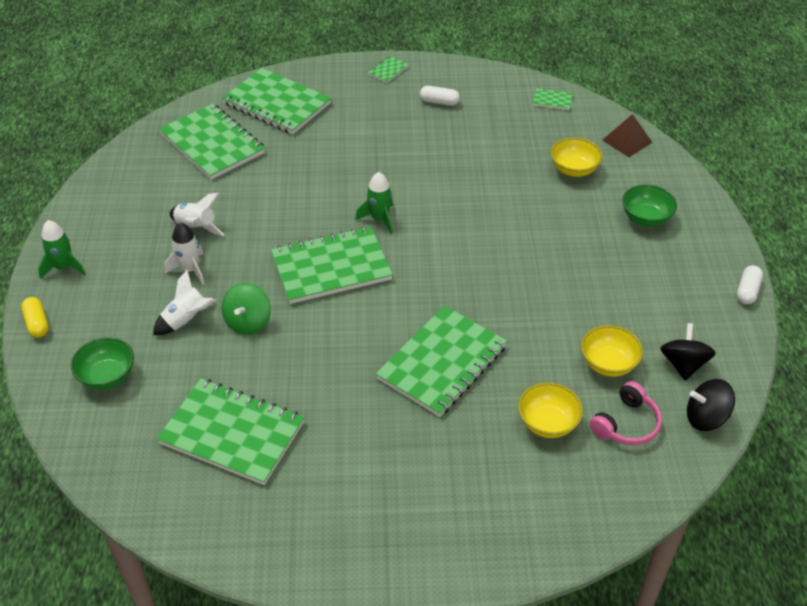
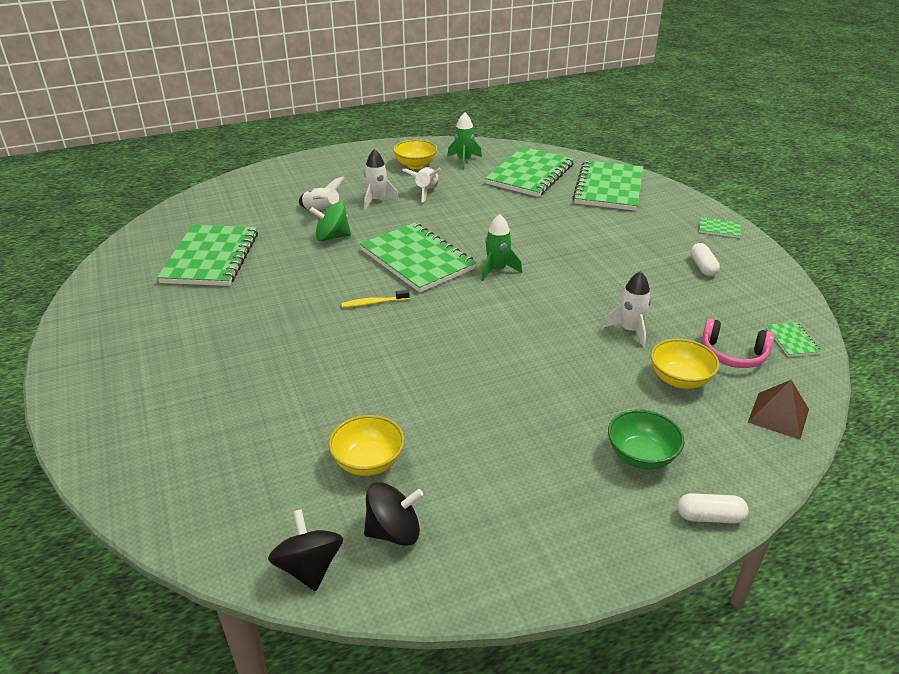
camera: 70 degrees right, 10 degrees down
yellow capsule [21,297,49,337] -> none
green rocket [38,220,86,279] -> green rocket moved to [447,112,482,170]
green bowl [71,337,134,390] -> none
green notebook [376,305,507,417] -> none
yellow bowl [518,383,583,438] -> yellow bowl moved to [393,139,437,169]
pink headphones [590,381,662,445] -> pink headphones moved to [702,319,774,368]
white capsule [737,265,763,304] -> white capsule moved to [677,493,748,523]
none -> yellow toothbrush [342,290,410,308]
none -> white rocket [602,271,651,347]

